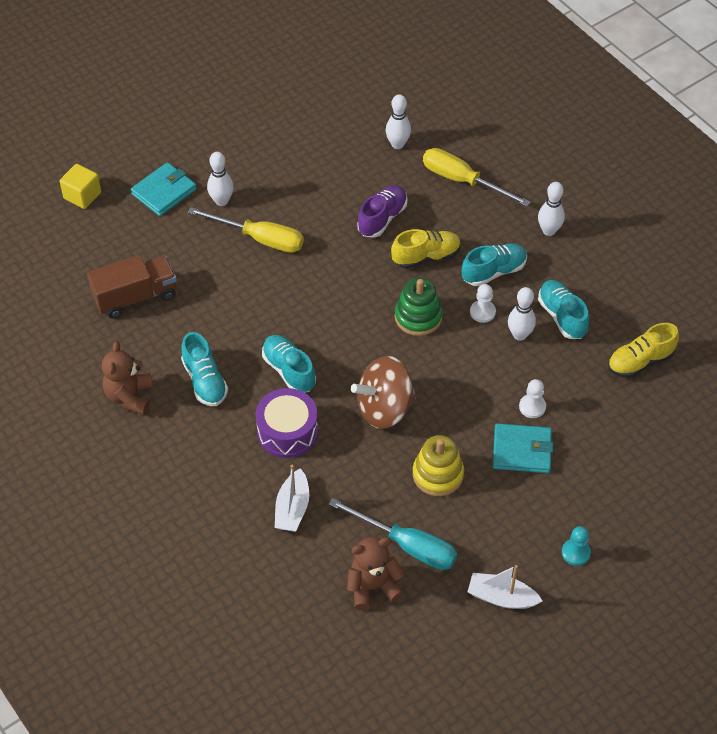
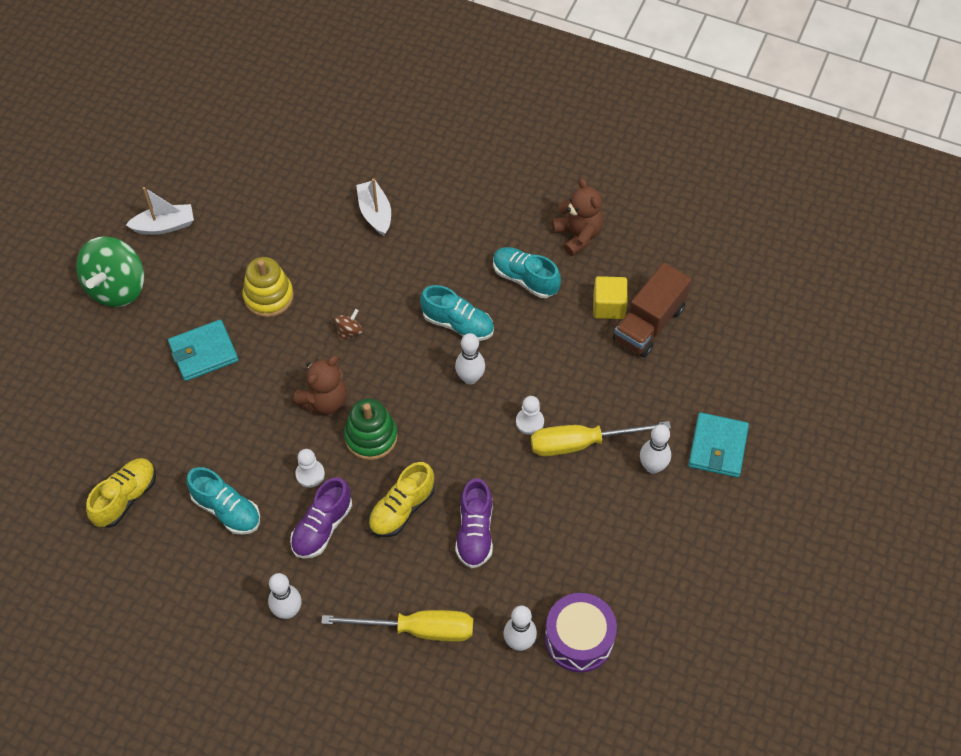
camera: 150 degrees right, 5 degrees up
yellow cube [60,164,101,209] -> yellow cube moved to [593,276,628,319]
purple drum [255,388,318,458] -> purple drum moved to [545,593,617,673]
turquoise screwdriver [329,498,457,570] -> none
brown teddy bear [347,537,405,611] -> brown teddy bear moved to [292,356,347,415]
brown spinning top [351,356,417,429] -> brown spinning top [335,309,363,341], size x0.42
turquoise shoe [462,243,527,286] -> purple shoe [290,477,352,559]
white bowling pin [508,287,536,341] -> white bowling pin moved to [455,333,485,385]
white pawn [519,379,546,418] -> white pawn moved to [516,396,544,435]
turquoise pawn [562,526,591,566] -> green spinning top [76,236,144,307]

